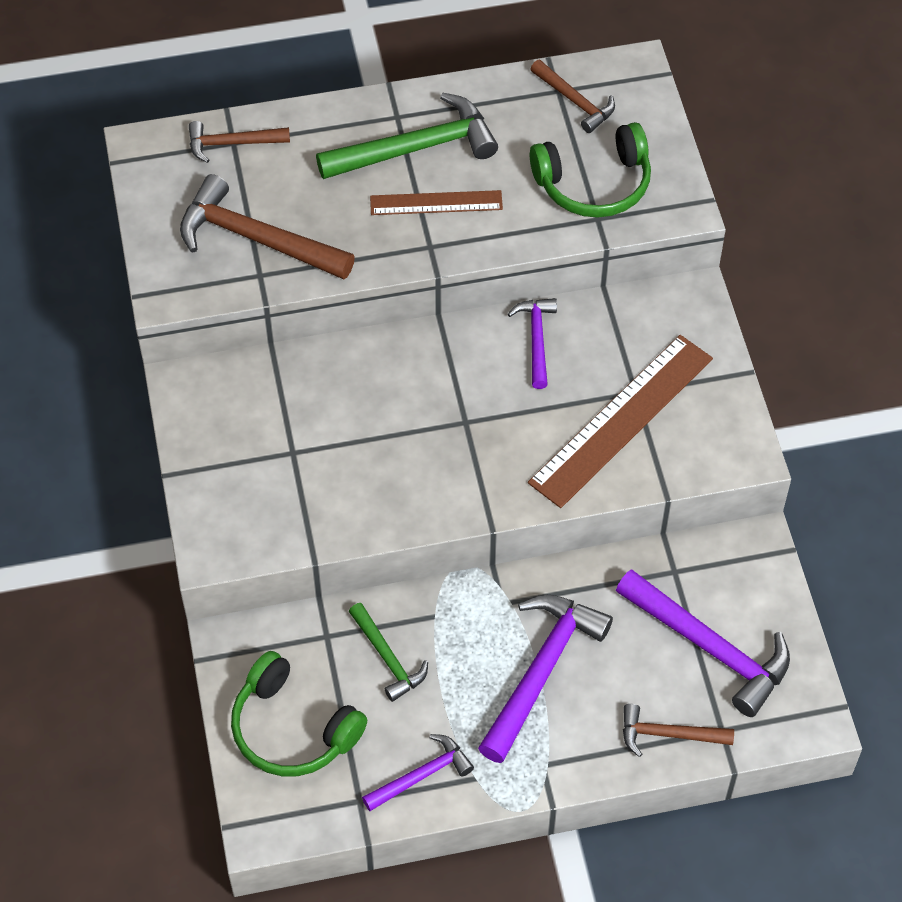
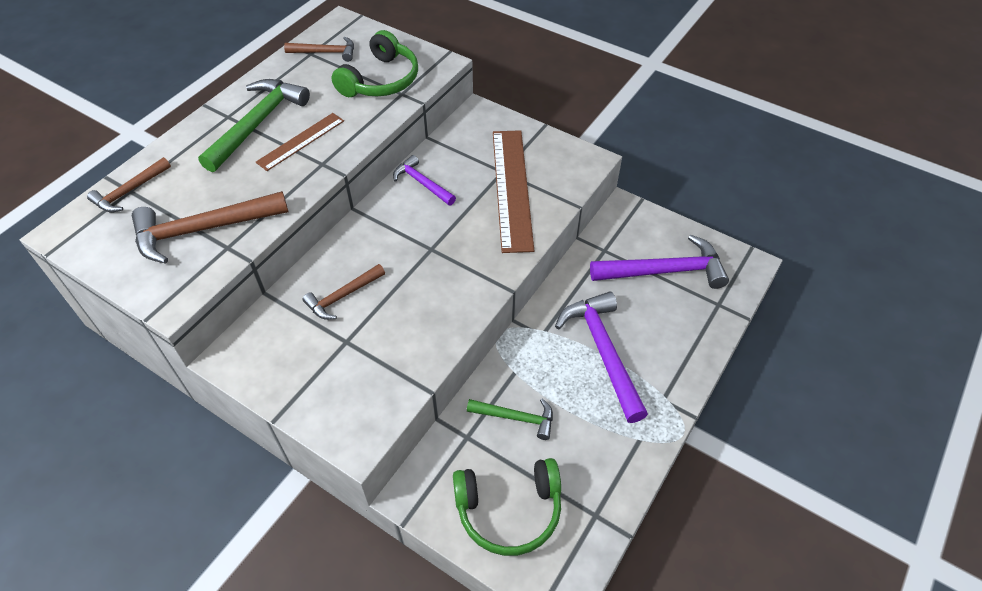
camera: 45 degrees left, 5 degrees down
purple hammer [362,734,474,811] -> none
brown hammer [623,704,734,757] -> brown hammer moved to [302,264,385,320]

